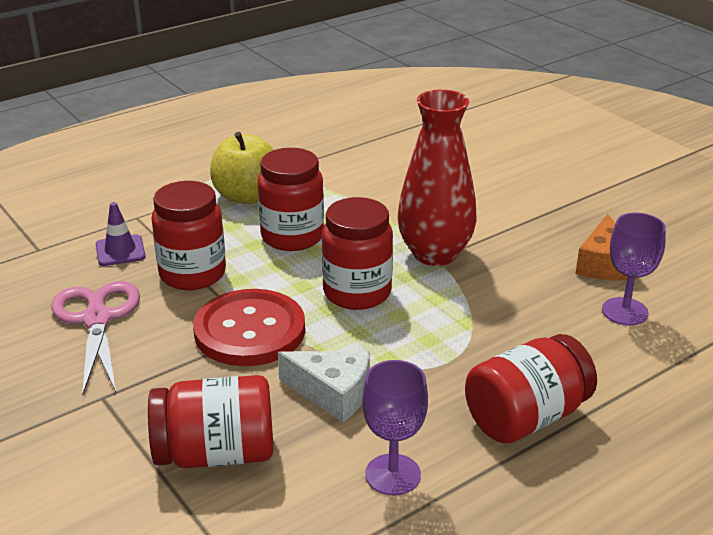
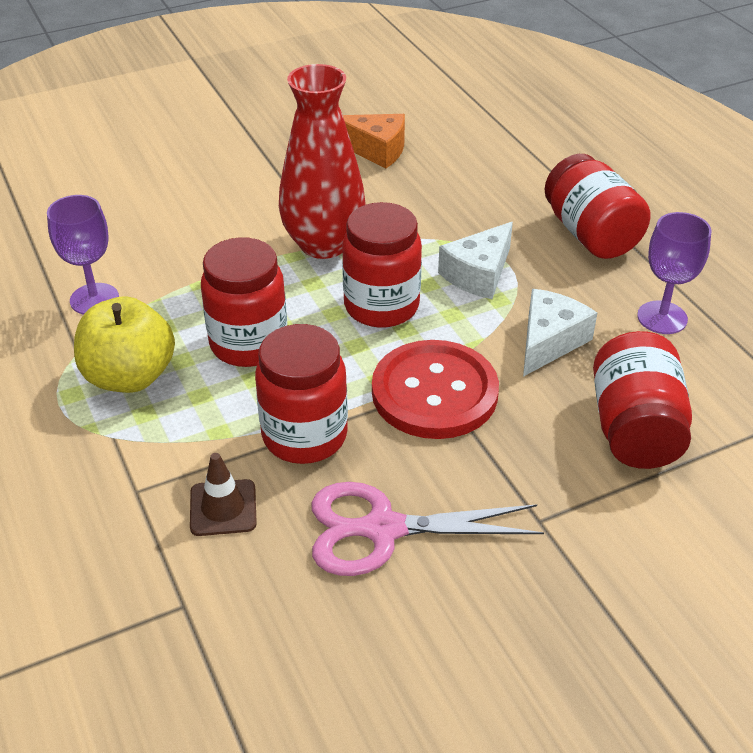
camera: 80 degrees left, 10 degrees up
purple traffic cone [96,202,146,266] -> brown traffic cone [190,453,257,536]
purple goblet [602,213,666,325] -> purple goblet moved to [47,195,119,315]
none -> white cheese [438,222,513,299]

